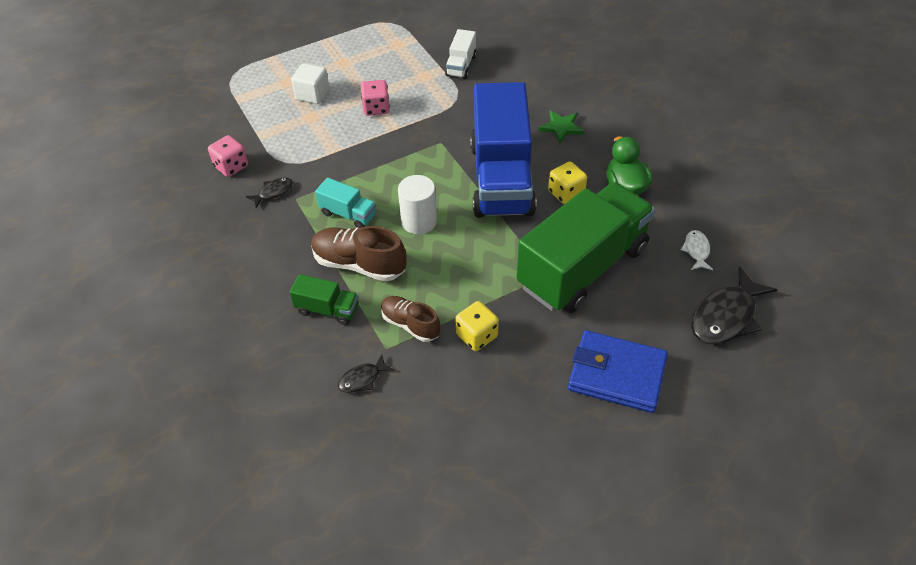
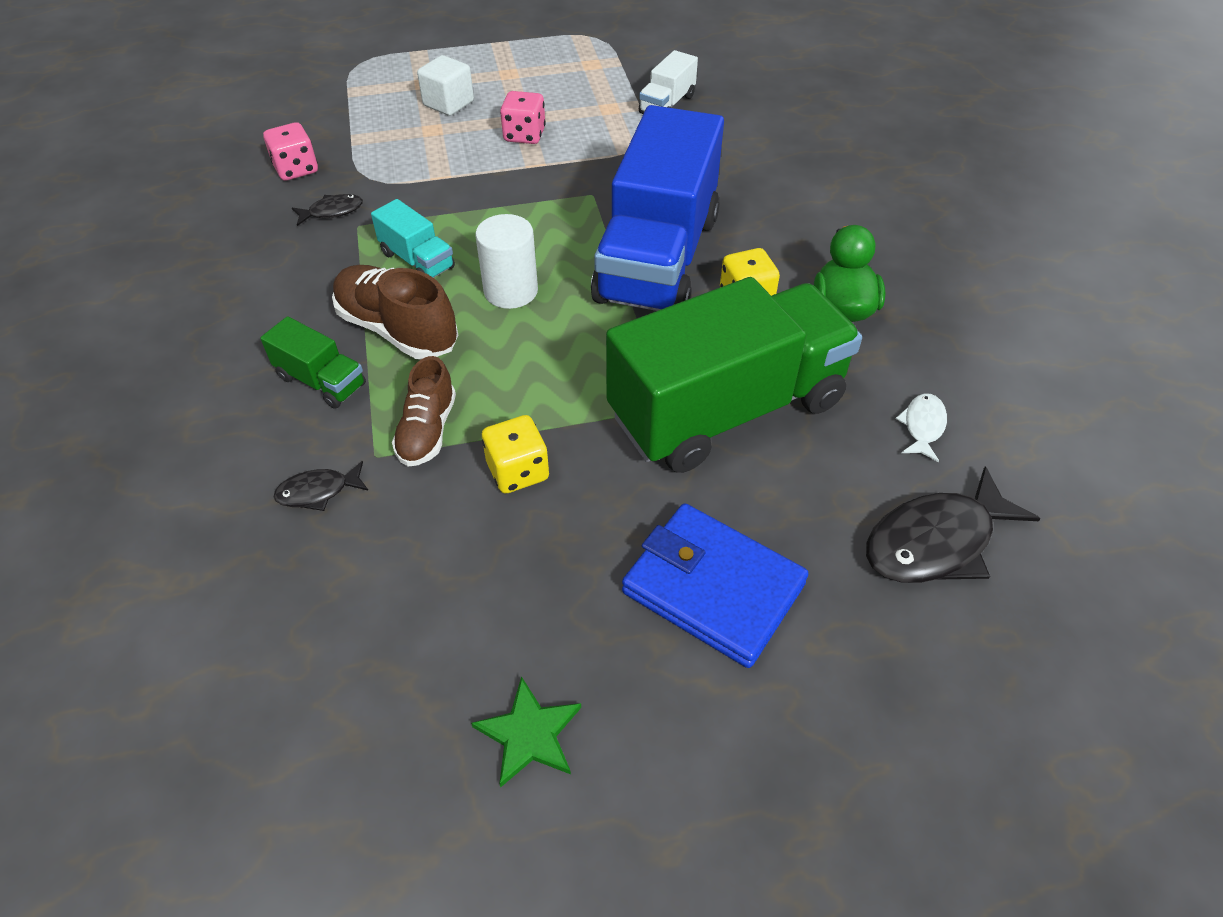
camera: 15 degrees right, 0 degrees up
brown shoe [381,296,440,342] -> brown shoe turned 135 degrees counterclockwise [392,356,456,467]
green star [538,110,585,143] -> green star moved to [471,676,581,788]

